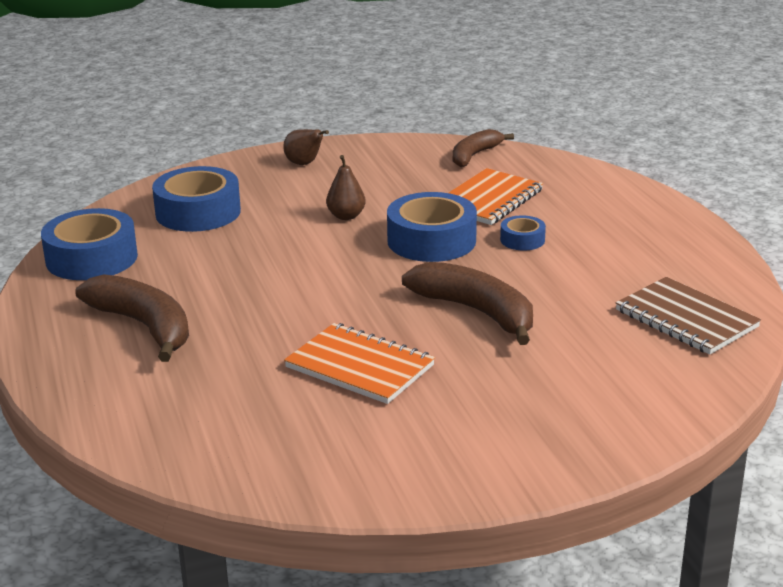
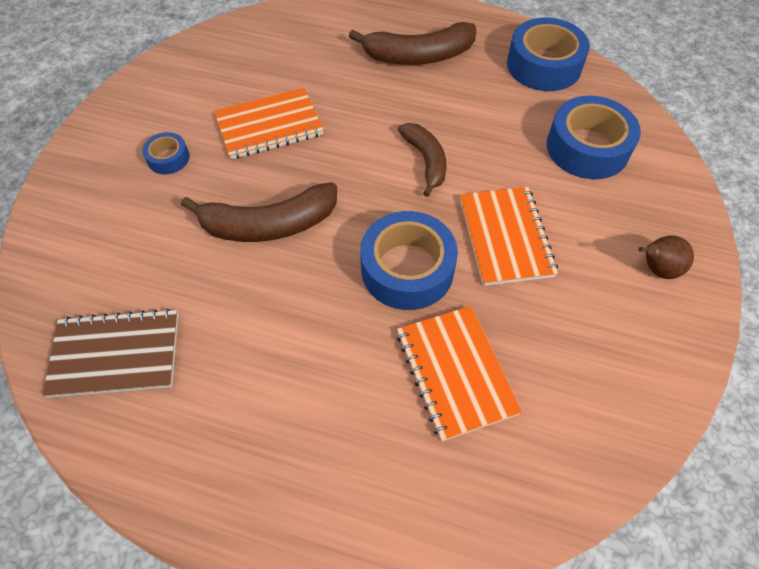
camera: 125 degrees right, 30 degrees up
brown pear [326,155,366,220] -> orange notebook [460,187,558,286]
brown banana [453,129,514,167] -> brown banana moved to [398,123,447,197]
blue tape [500,215,546,251] -> blue tape moved to [142,132,189,174]

